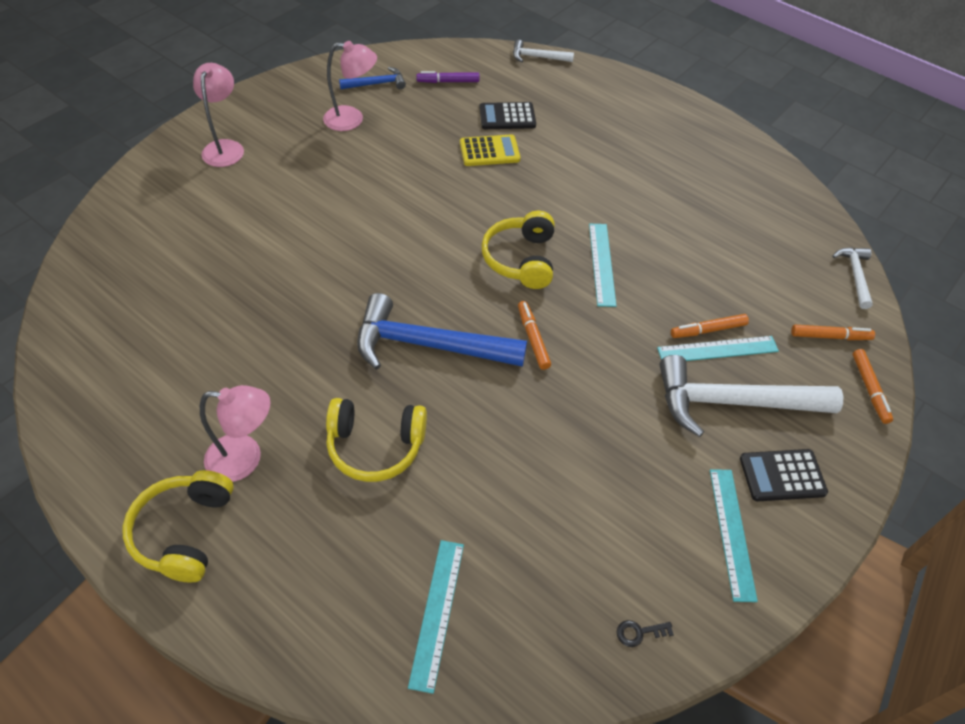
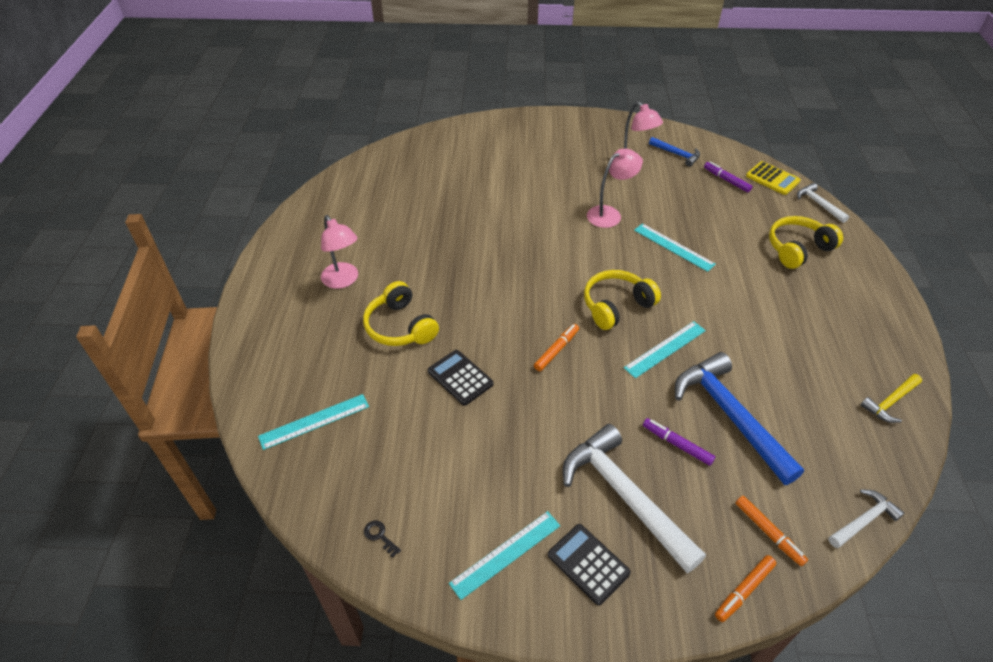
camera: 55 degrees right, 5 degrees down
yellow headphones [122,470,234,582] -> yellow headphones moved to [769,216,843,269]
pink lamp [193,63,244,167] -> pink lamp moved to [587,149,642,228]
blue hammer [357,293,527,370] -> blue hammer moved to [675,352,804,485]
yellow calculator [460,134,521,166] -> yellow calculator moved to [746,161,801,195]
black calculator [479,102,536,129] -> black calculator moved to [428,350,494,406]
turquoise ruler [657,336,779,361] -> turquoise ruler moved to [634,223,716,272]
orange marker [671,314,749,338] -> purple marker [643,418,715,466]
none -> yellow hammer [861,374,922,423]

